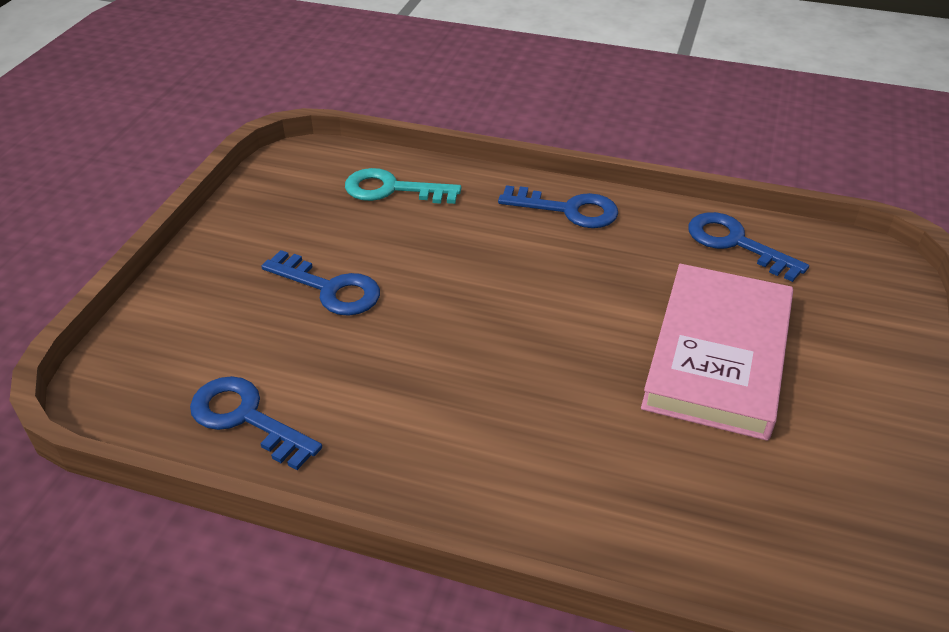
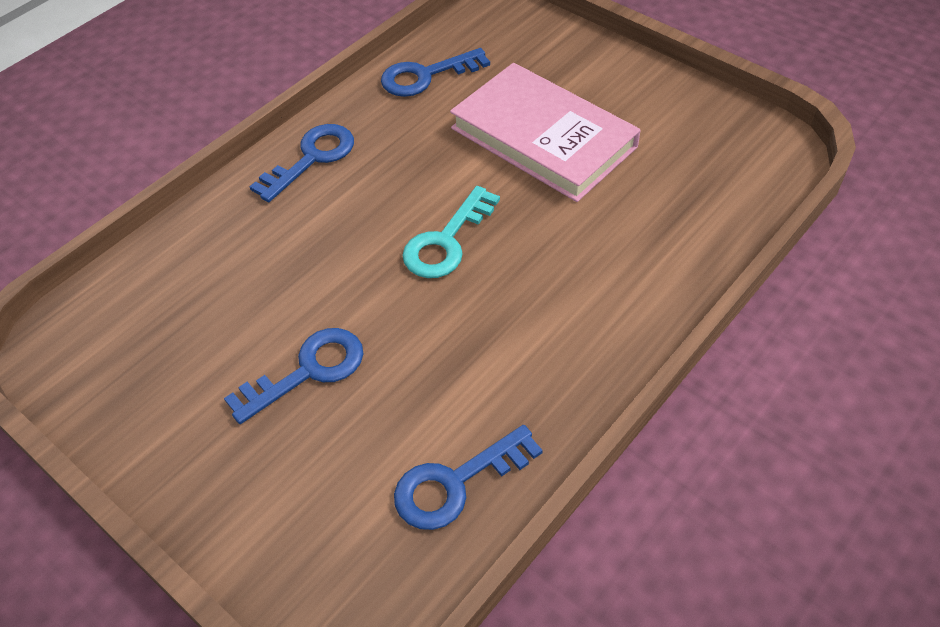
camera: 65 degrees left, 10 degrees up
turquoise key [345,168,461,204] -> turquoise key moved to [402,186,500,278]

